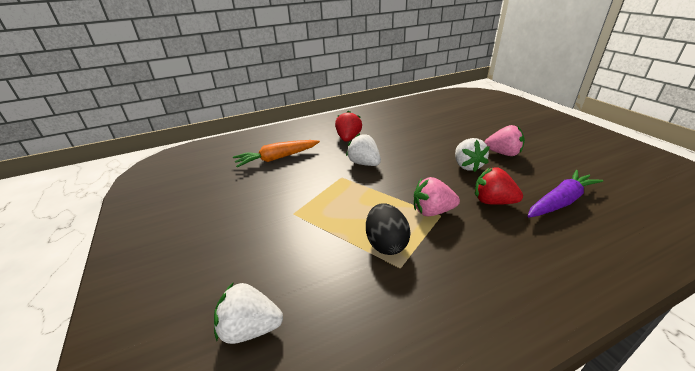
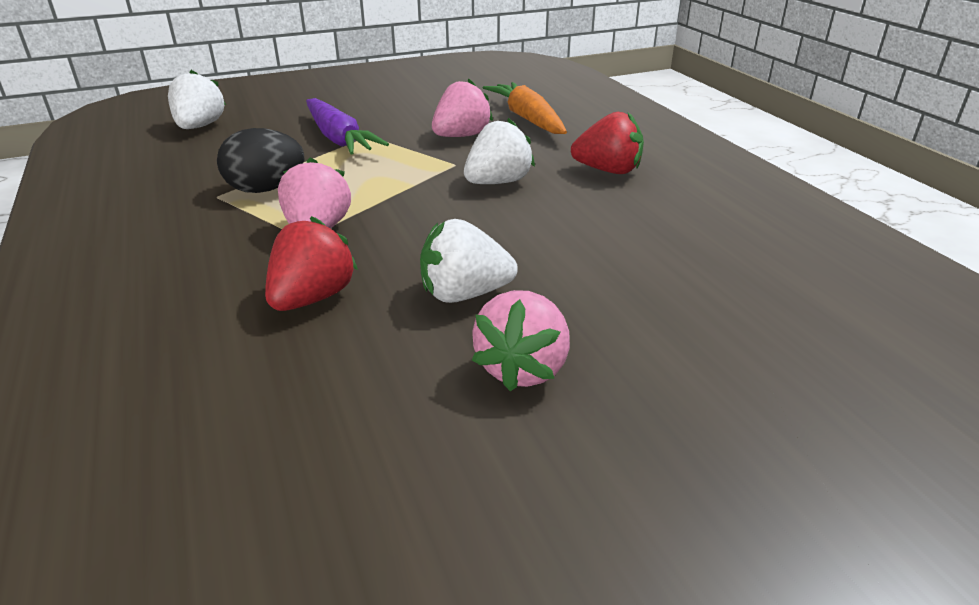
camera: 90 degrees right, 0 degrees up
purple carrot [528,170,603,217] -> purple carrot moved to [306,98,389,154]
none -> pink strawberry [432,78,493,137]

